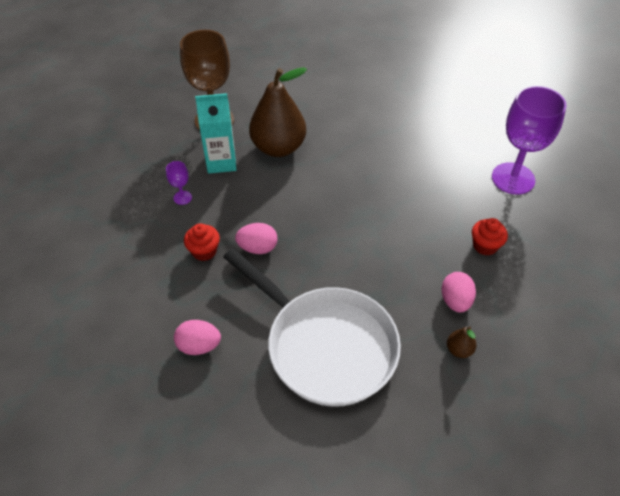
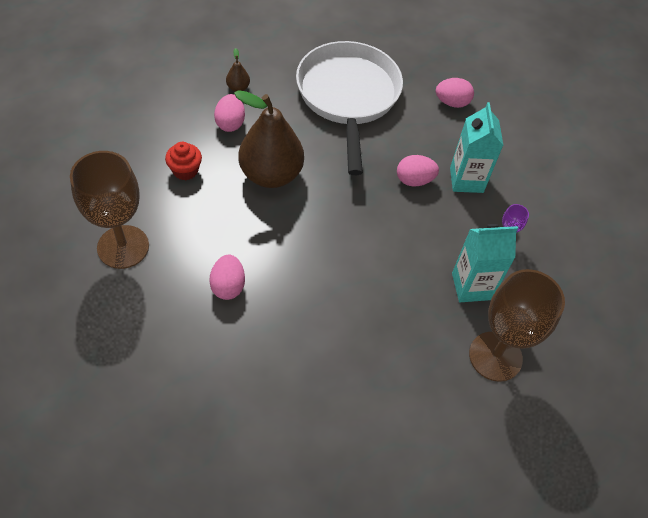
camera: 175 degrees right, 5 degrees up
red cupcake [184,223,220,261] -> turquoise carton [450,102,504,193]
white pan [223,248,401,407] -> white pan turned 45 degrees clockwise [296,41,403,175]
brown pear [249,67,307,157] -> brown pear moved to [234,90,304,188]
purple goblet [492,86,567,195] -> brown goblet [70,151,149,269]
none -> pink egg [209,254,245,300]

